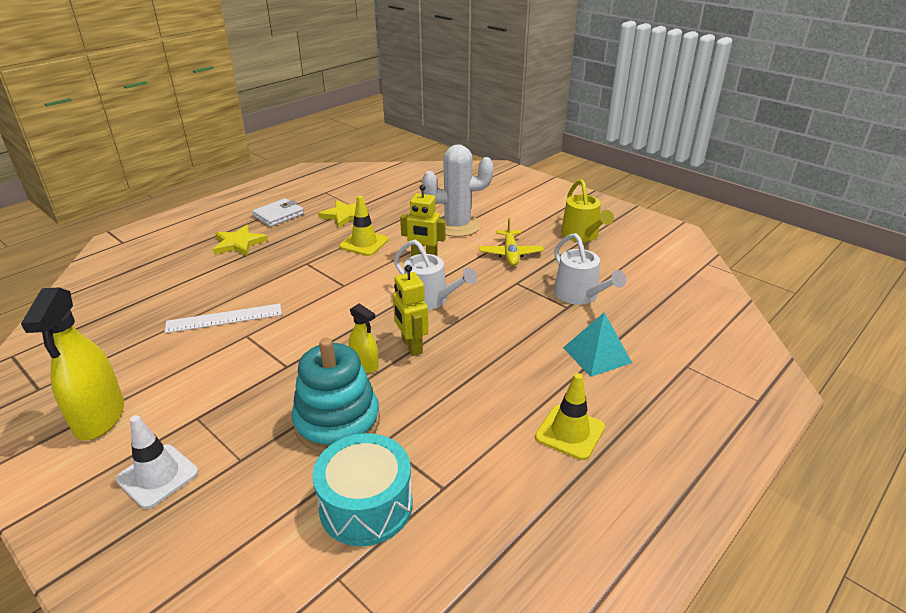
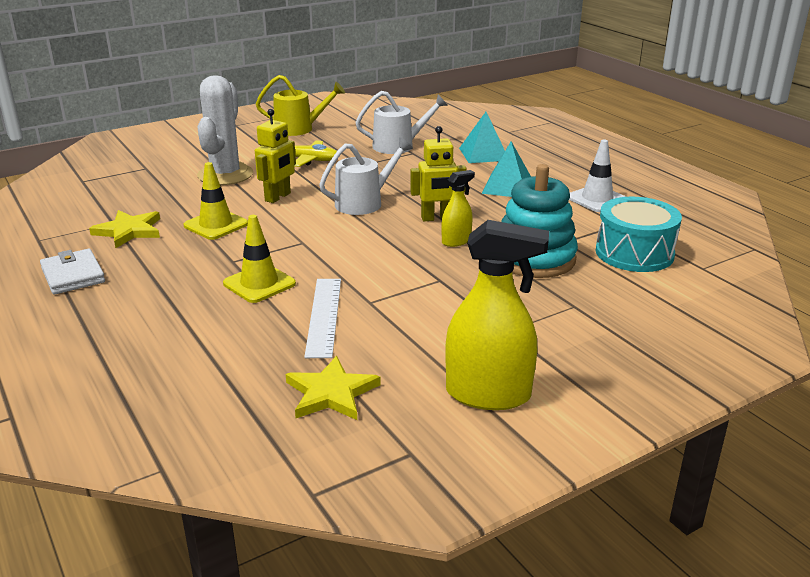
camera: 75 degrees left, 5 degrees down
white traffic cone [116,415,198,509] -> white traffic cone moved to [569,140,626,212]
yellow star [213,225,268,256] -> yellow star moved to [286,356,381,420]
yellow traffic cone [535,373,605,460] -> yellow traffic cone moved to [223,215,296,303]
none -> turquoise pyramid [482,141,531,197]

